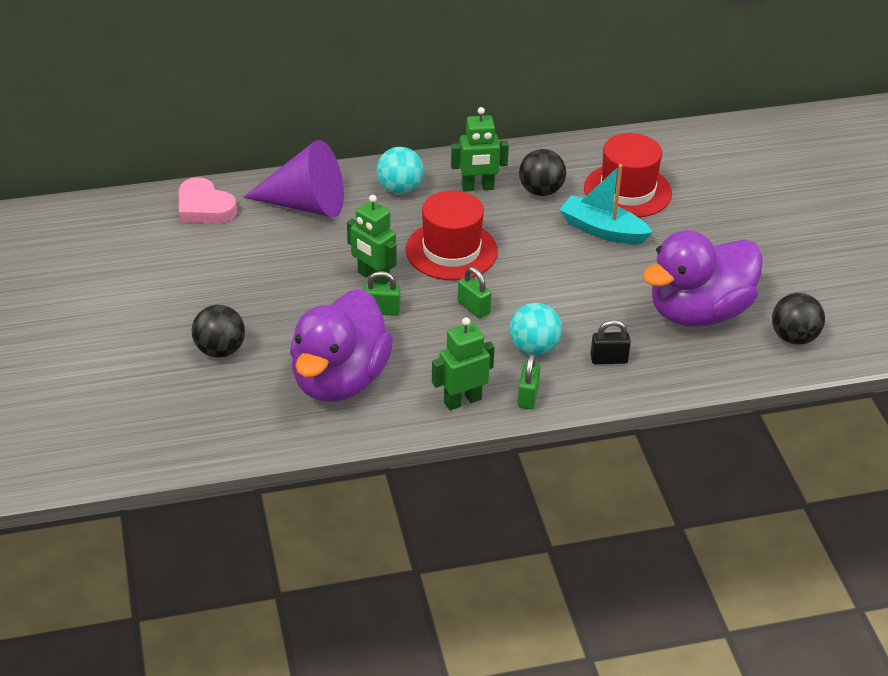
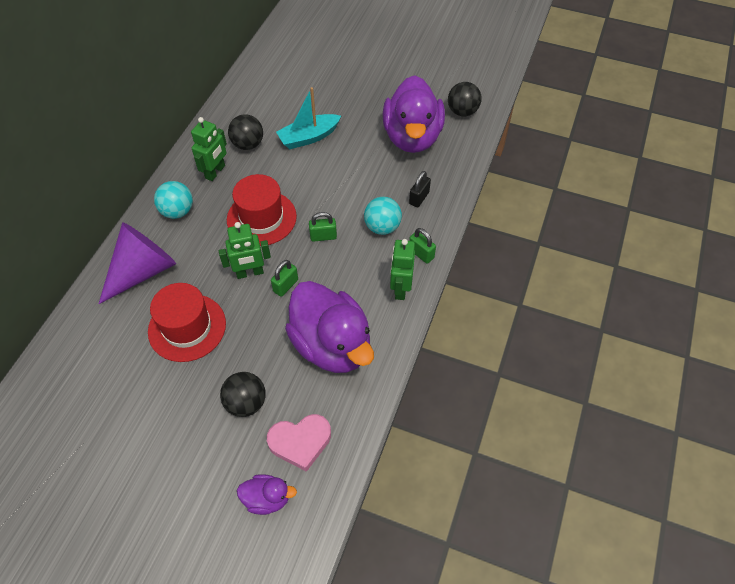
camera: 55 degrees left, 15 degrees up
pink heart [179,177,237,223] -> pink heart moved to [267,414,331,472]
red hat [584,133,672,218] -> red hat moved to [148,283,226,362]
none -> purple duck [237,474,297,515]

